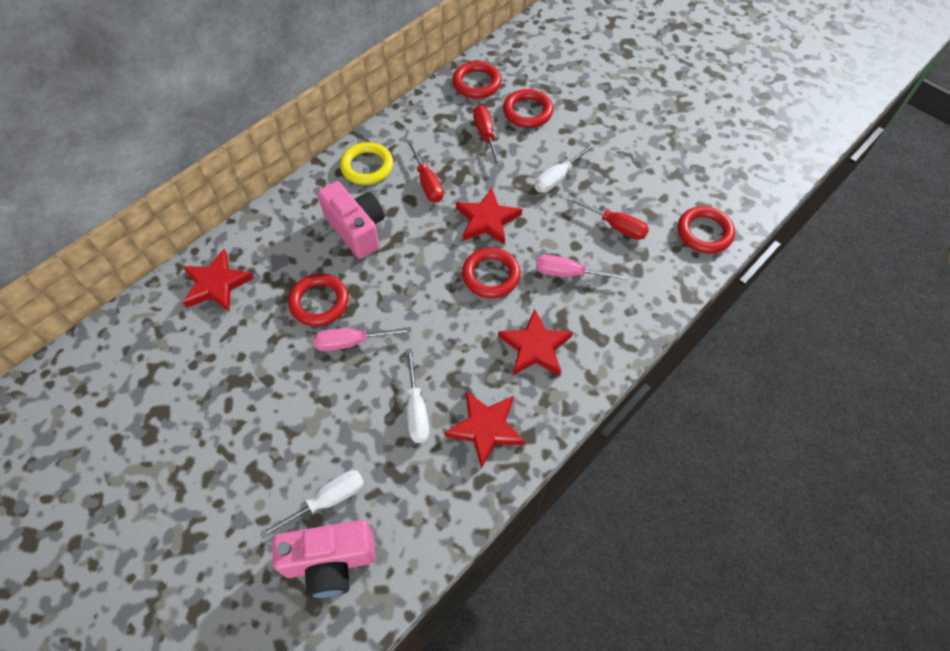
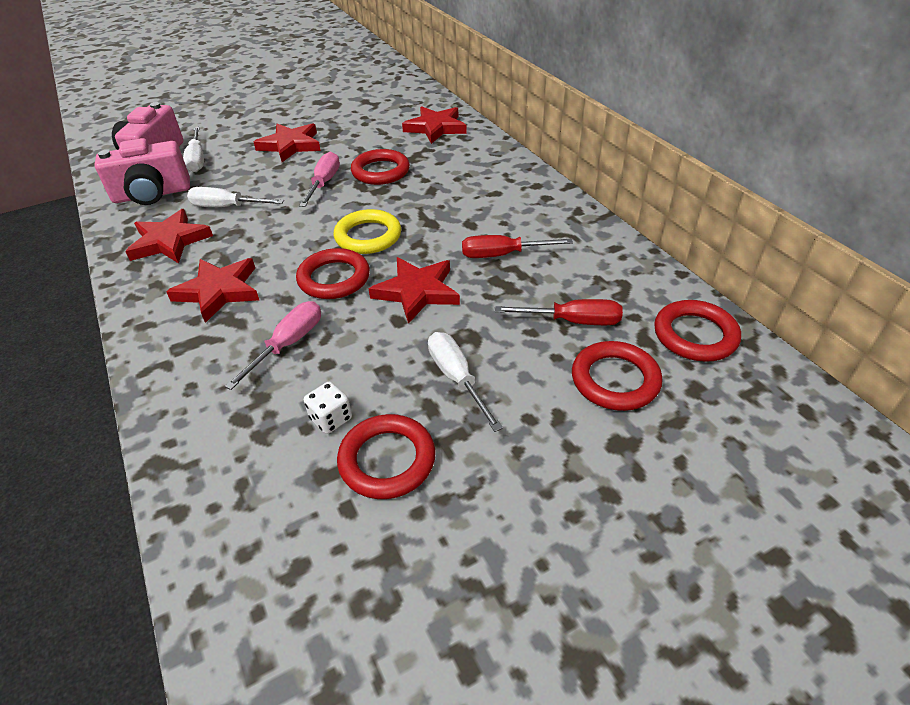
camera: 110 degrees right, 15 degrees down
pink camera [317,181,385,259] -> pink camera moved to [94,138,190,205]
yellow ring [340,142,393,185] -> yellow ring moved to [334,209,401,254]
red screwdriver [567,196,649,240] -> white dice [304,382,352,434]
red ring [678,206,735,254] -> red ring moved to [337,414,436,499]
none -> red star [254,123,321,162]

